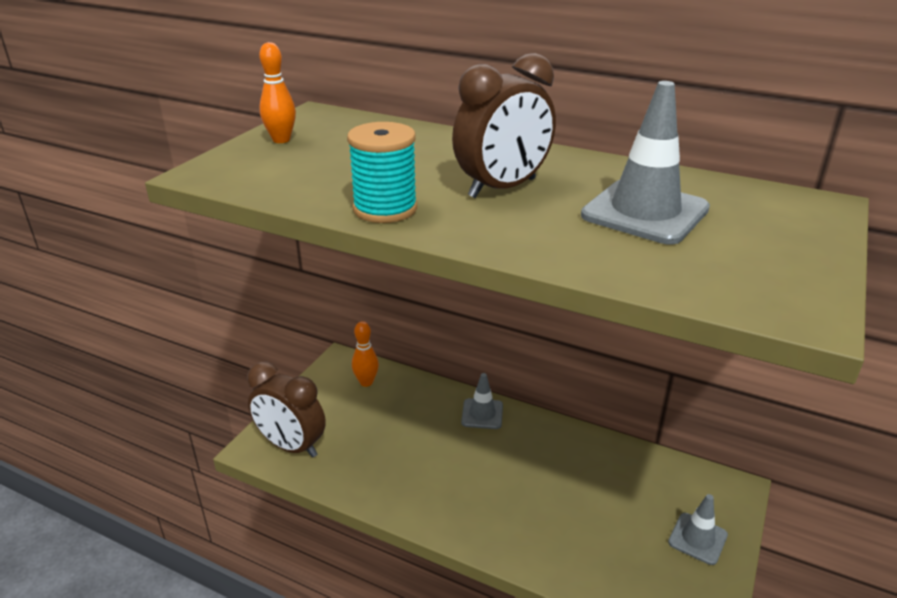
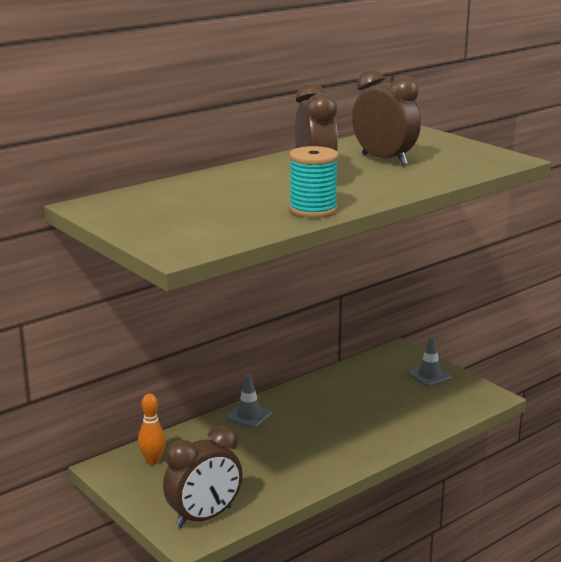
camera: 65 degrees left, 10 degrees down
orange bowling pin [259,42,296,143] -> none
grey traffic cone [581,81,710,245] -> brown clock [352,69,421,165]

